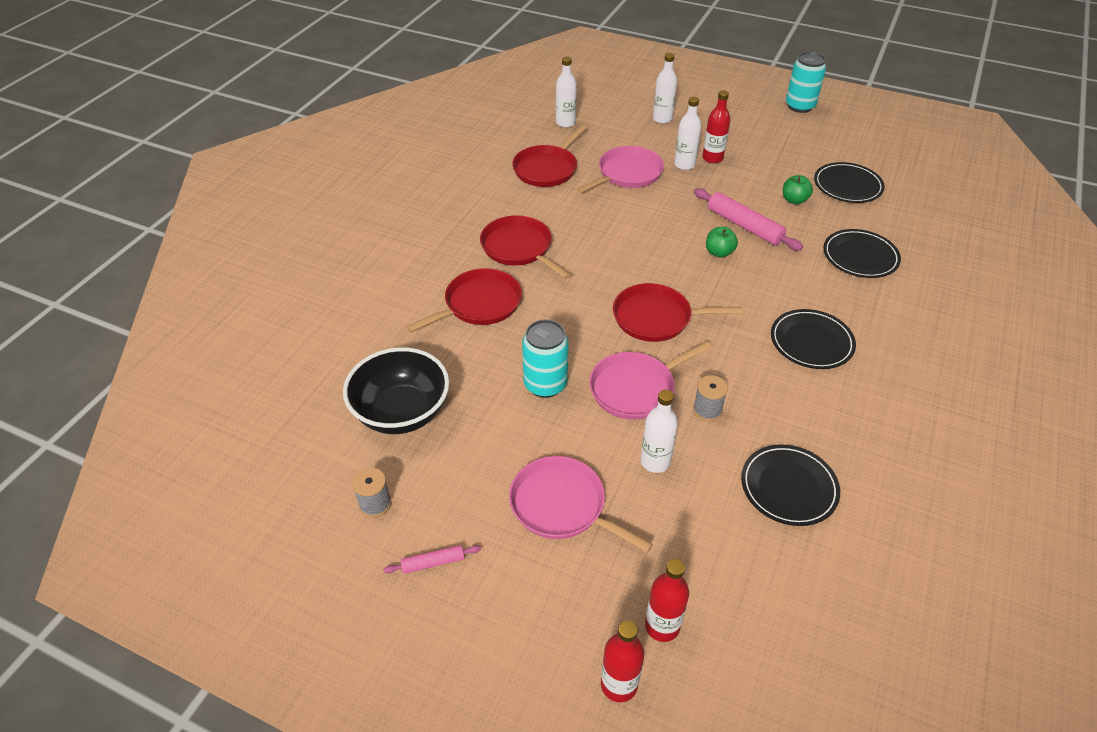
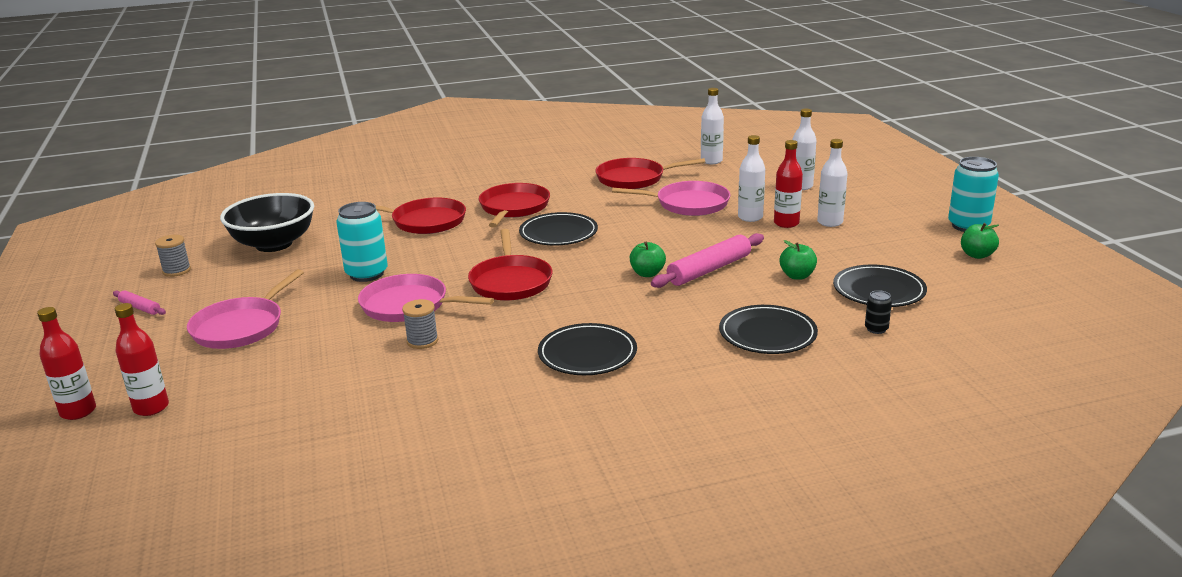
camera: 50 degrees right, 20 degrees down
pink pan [509,456,653,553] -> pink pan turned 150 degrees counterclockwise [187,269,304,349]
red pan [613,283,743,342] -> red pan turned 150 degrees counterclockwise [468,229,553,301]
white bottle [640,390,678,473] -> white bottle moved to [817,139,847,227]
pink rolling pin [694,188,803,251] -> pink rolling pin turned 45 degrees clockwise [651,233,764,288]
black plate [741,444,840,526] -> black plate moved to [519,212,598,246]
none -> black can [865,290,892,334]
none -> green apple [961,223,999,259]

